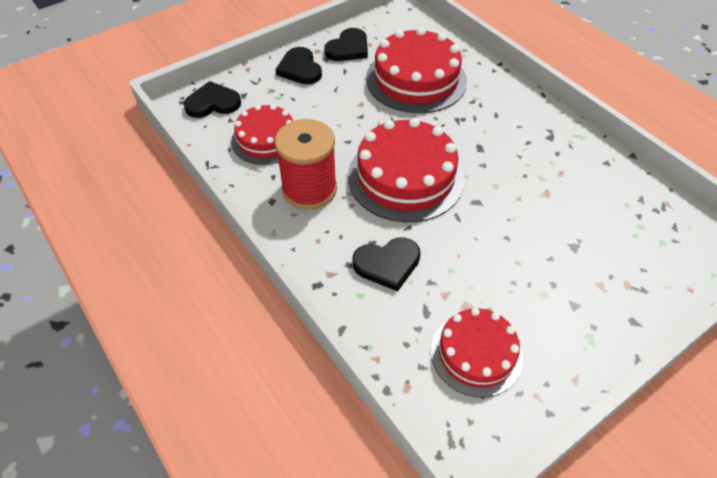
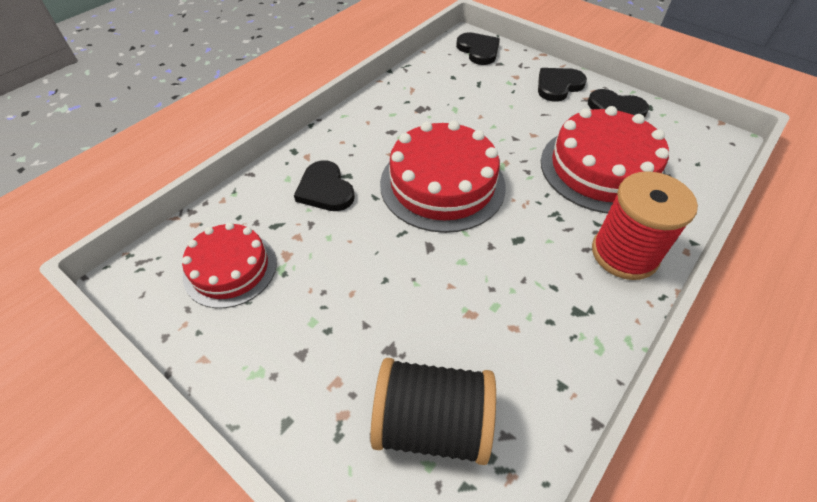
camera: 75 degrees right, 0 degrees up
red cake [231,104,293,165] -> none
red spool [275,119,337,210] -> red spool moved to [592,171,698,280]
none -> black spool [370,358,496,465]

